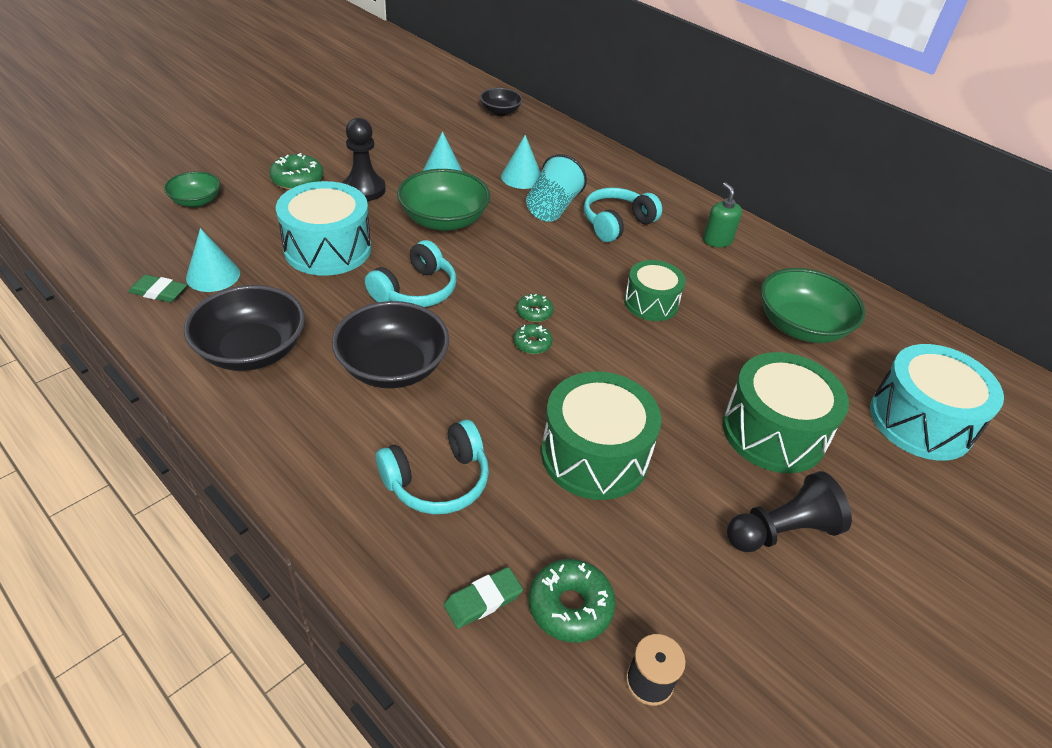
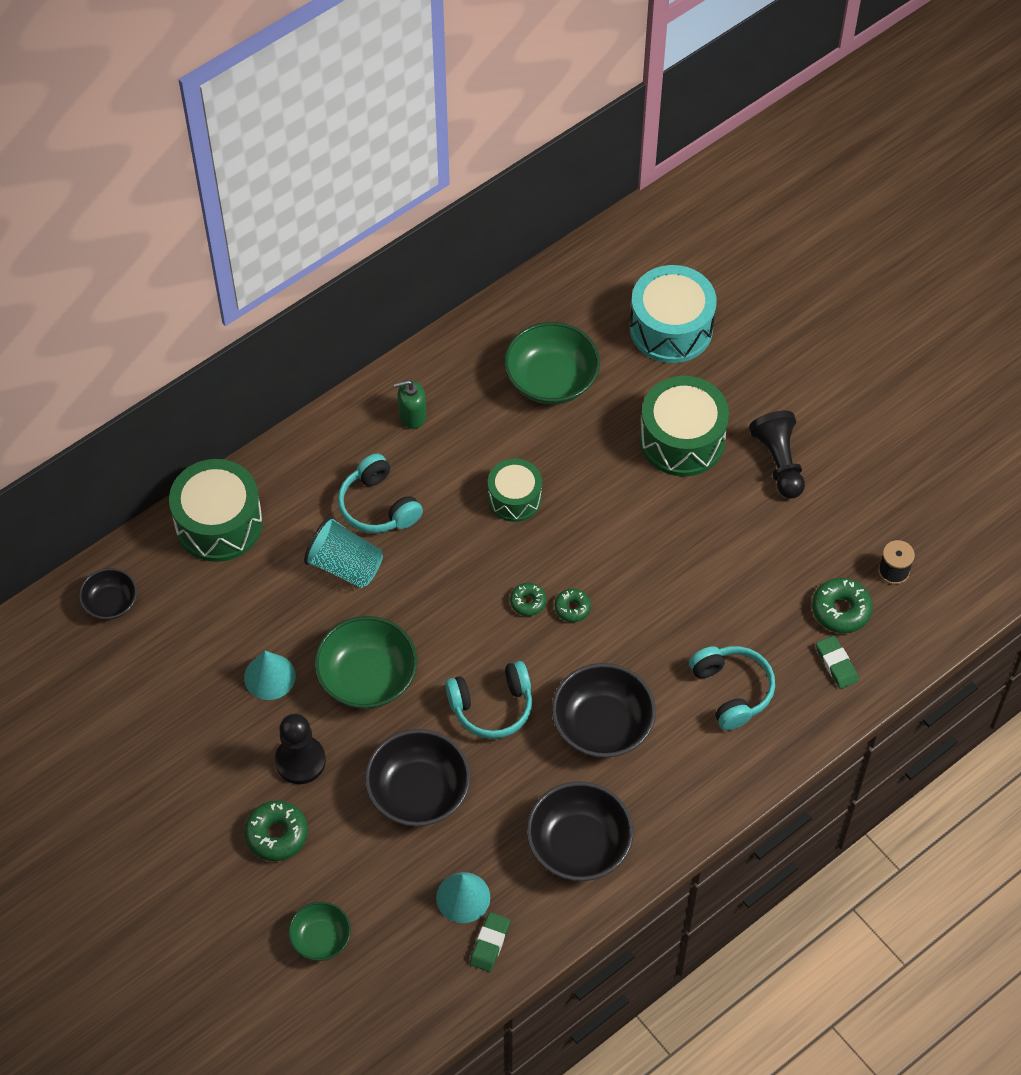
camera: 80 degrees left, 15 degrees up
turquoise drum [276,181,371,276] -> black bowl [365,729,471,827]
turquoise headphones [365,240,456,307] -> turquoise headphones turned 120 degrees clockwise [445,661,532,739]
turquoise cone [501,135,541,189] -> none
green drum [541,371,661,500] -> green drum moved to [169,459,263,562]

